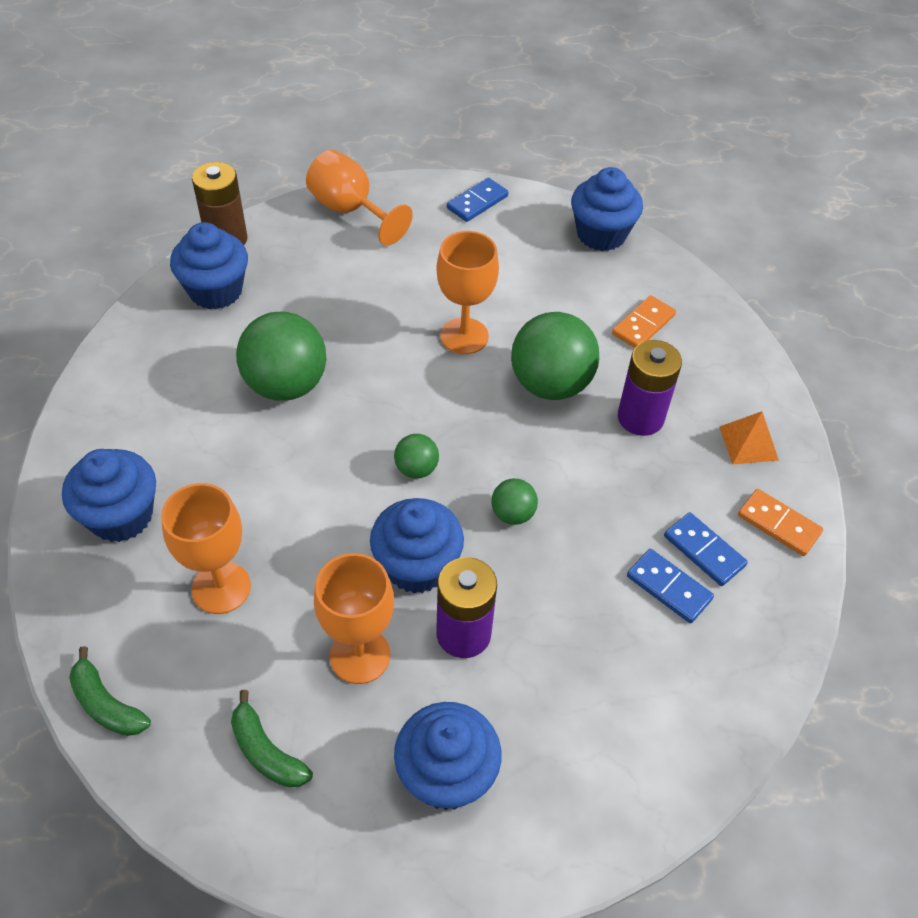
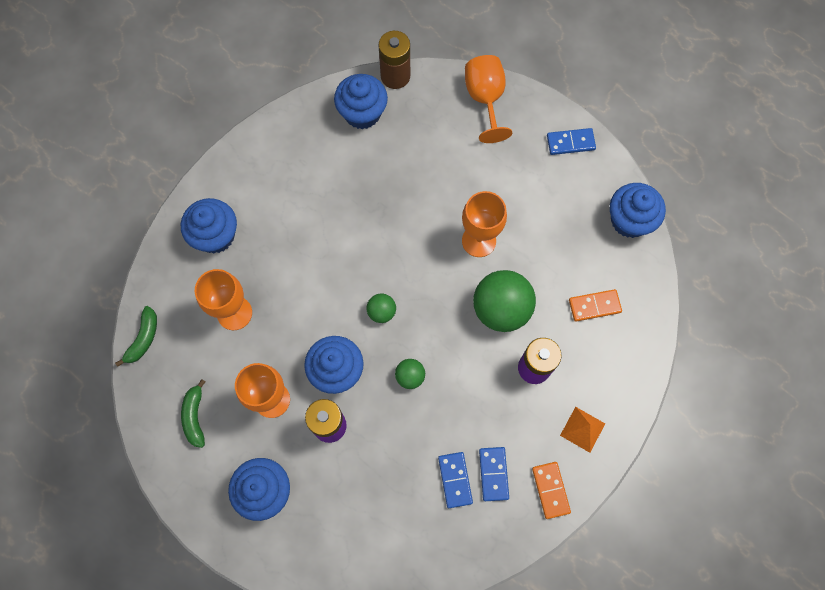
camera: 40 degrees right, 20 degrees up
green banana [69,646,151,736] -> green banana turned 150 degrees counterclockwise [115,306,157,367]
green ball [236,311,327,401] -> none

